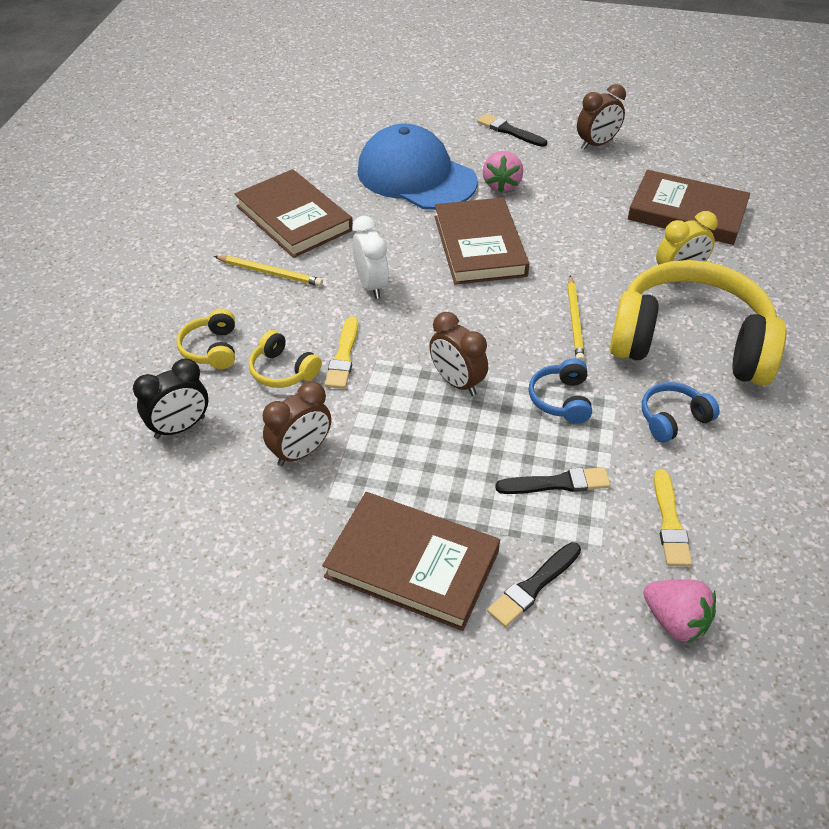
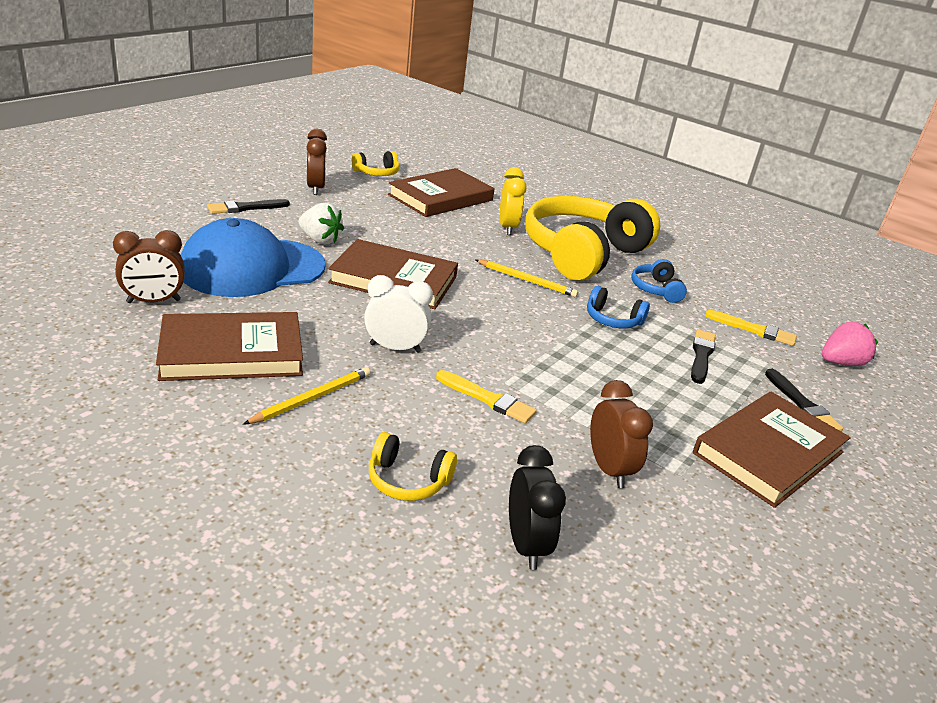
camera: 70 degrees left, 15 degrees down
yellow headphones [249,330,322,388] -> yellow headphones moved to [352,151,400,176]
brown clock [429,312,488,396] -> brown clock moved to [113,230,185,303]
pink strawberry [483,151,523,193] -> white strawberry [299,203,344,245]

